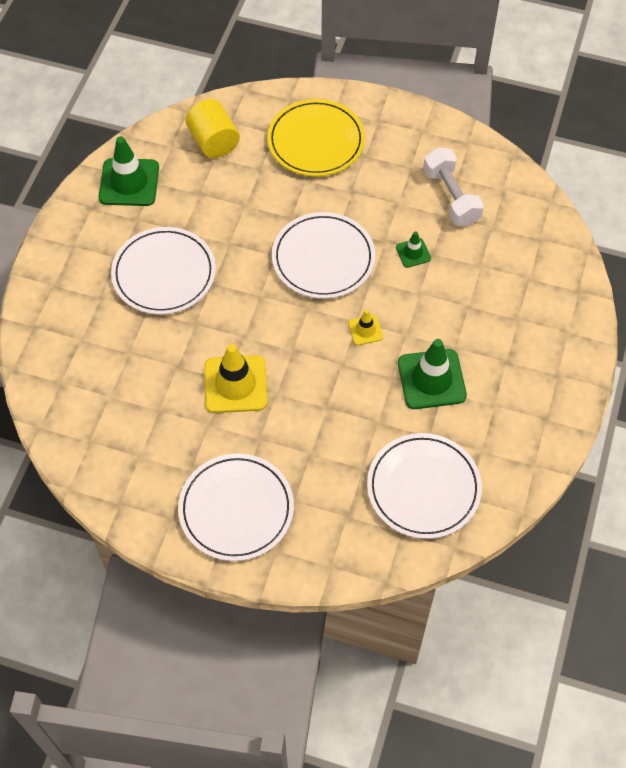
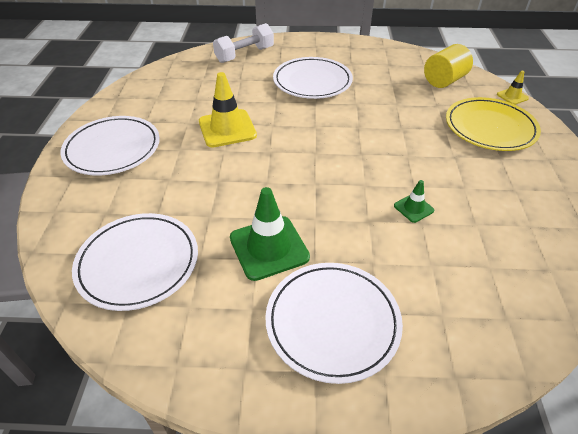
camera: 75 degrees right, 15 degrees down
green traffic cone [99,136,159,206] -> none
white plate [272,212,375,299] -> white plate moved to [265,263,403,384]
yellow traffic cone [348,310,383,345] -> yellow traffic cone moved to [497,71,529,105]
white dumbbell [423,147,484,226] -> white dumbbell moved to [213,23,274,63]

